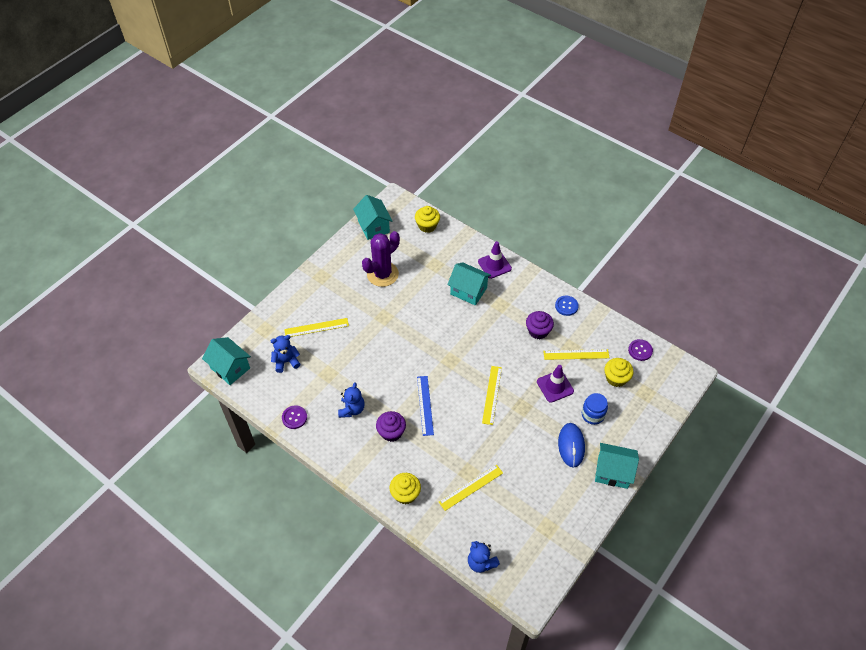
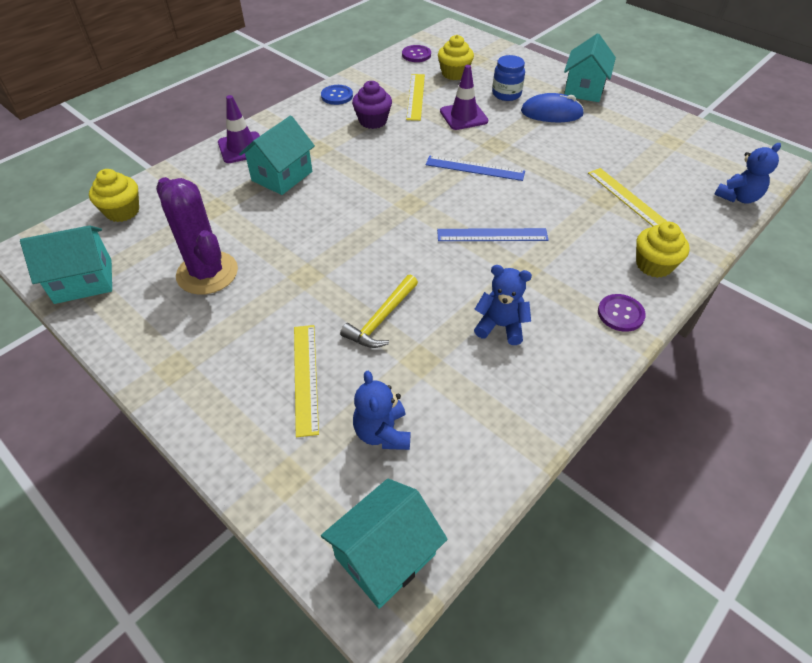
camera: 85 degrees left, 5 degrees down
purple button [282,405,307,429] -> purple button moved to [598,294,646,332]
purple cupcake [376,411,406,442] -> none
yellow ruler [482,366,502,425] -> blue ruler [426,156,525,181]
none -> yellow hammer [340,275,418,348]

